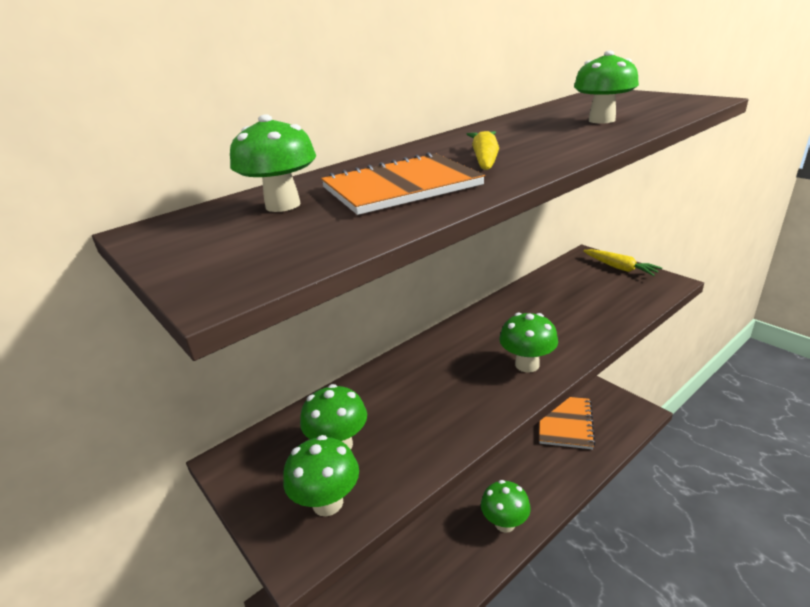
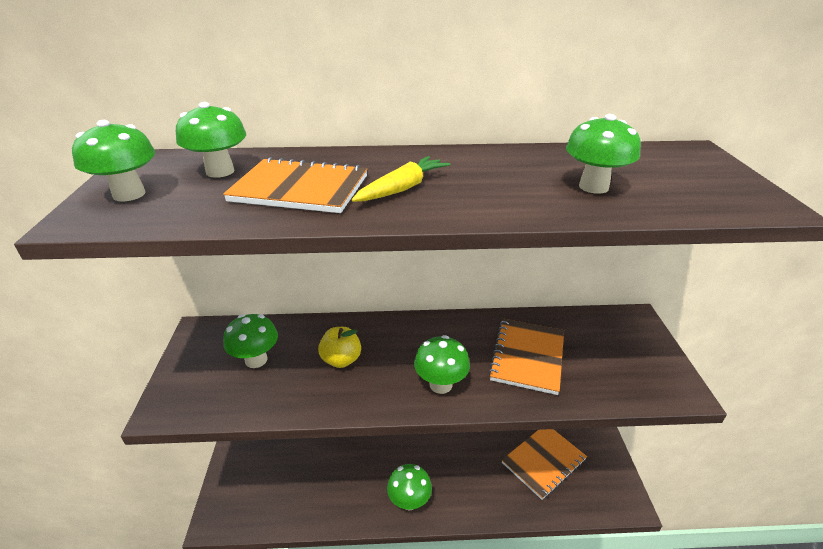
camera: 35 degrees right, 5 degrees up
green mushroom [283,435,359,516] -> green mushroom moved to [72,120,155,201]
yellow carrot [583,249,662,276] -> none
none -> yellow apple [318,327,361,368]
none -> orange notebook [488,319,564,395]

